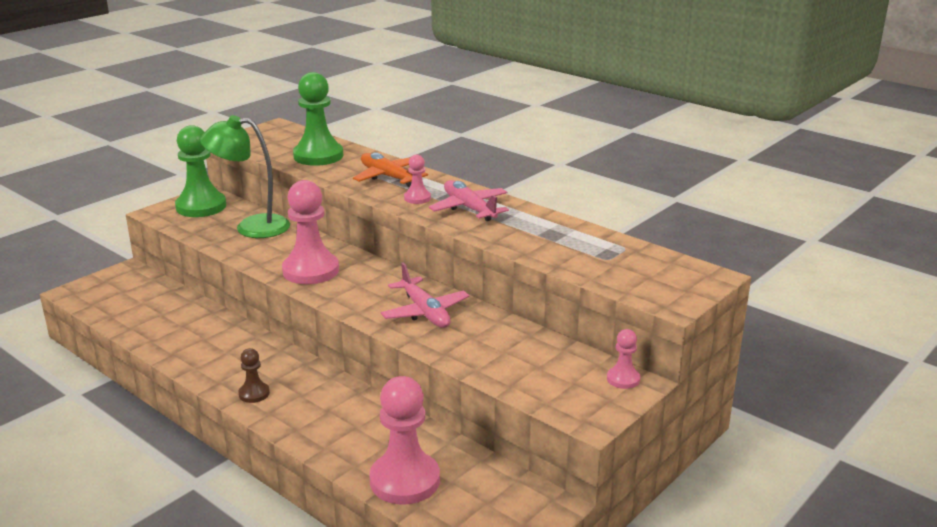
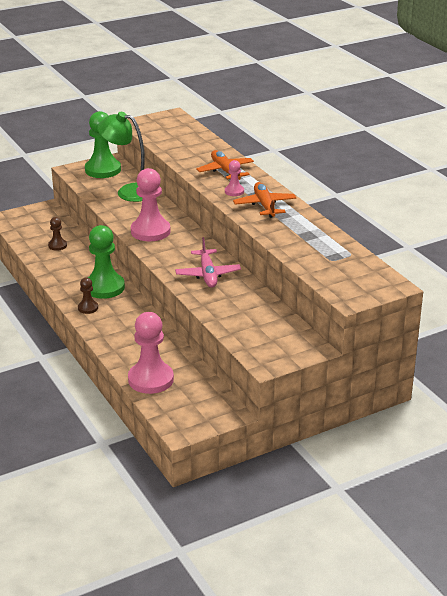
camera: 20 degrees right, 5 degrees up
green pawn [293,72,343,166] -> green pawn moved to [88,225,125,299]
pink plane [429,180,509,221] -> orange plane [233,182,296,218]
pink pawn [607,329,640,389] -> none
none -> brown pawn [48,217,67,251]

